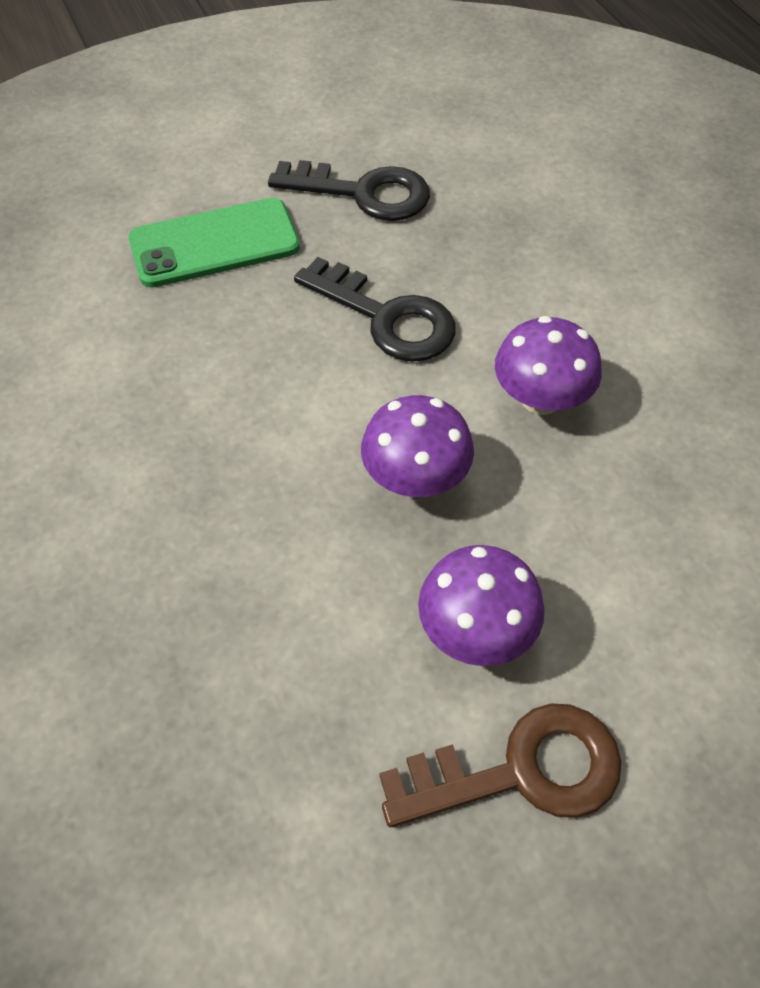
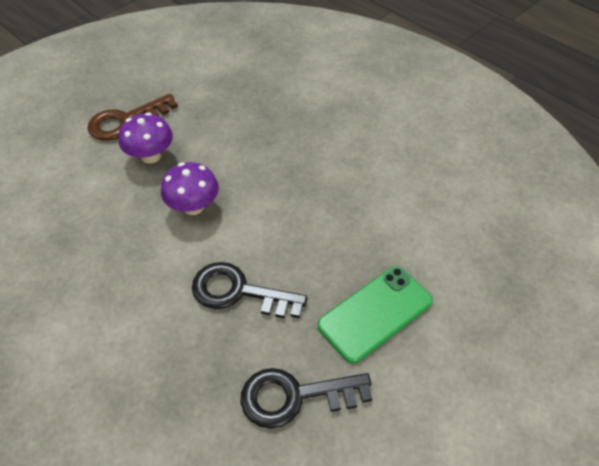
camera: 160 degrees right, 5 degrees down
purple mushroom [495,316,602,415] -> none

